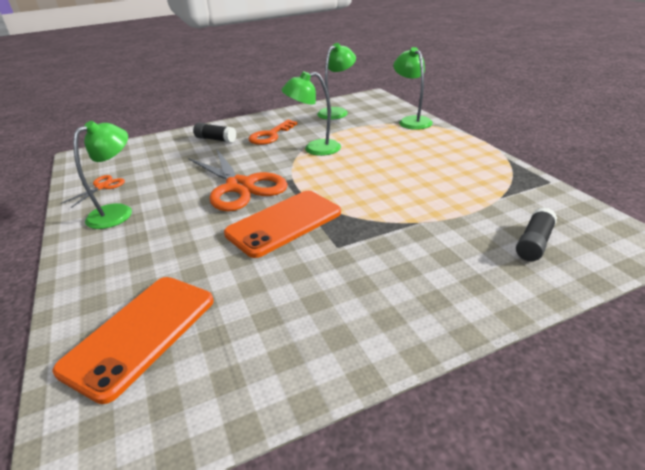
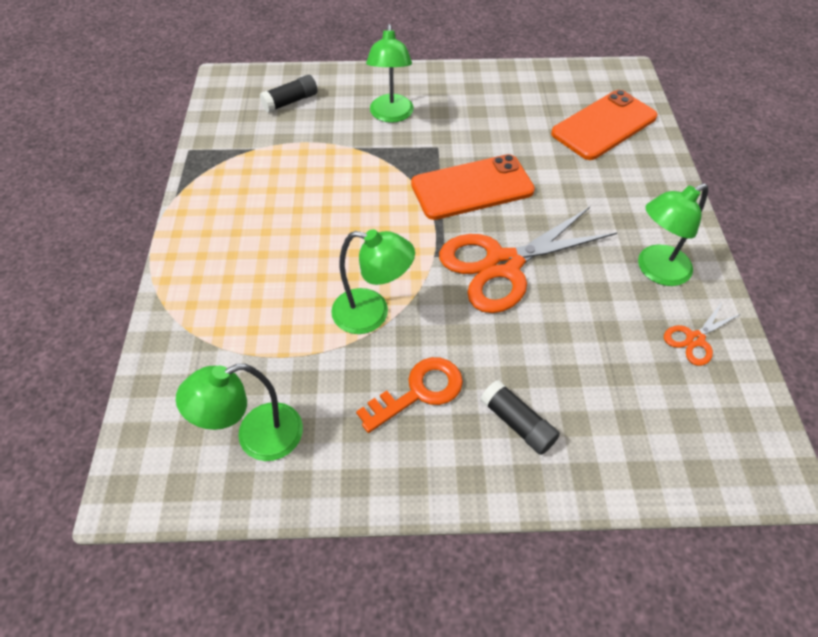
camera: 160 degrees left, 20 degrees up
orange scissors [188,148,288,211] -> orange scissors turned 105 degrees counterclockwise [439,207,617,313]
green lamp [393,47,433,130] -> green lamp moved to [366,24,414,123]

